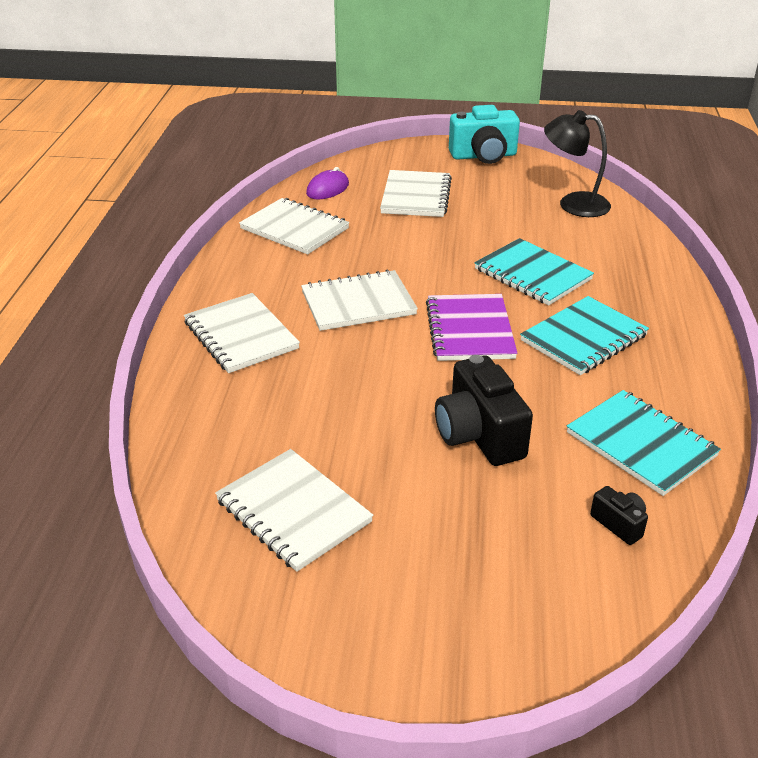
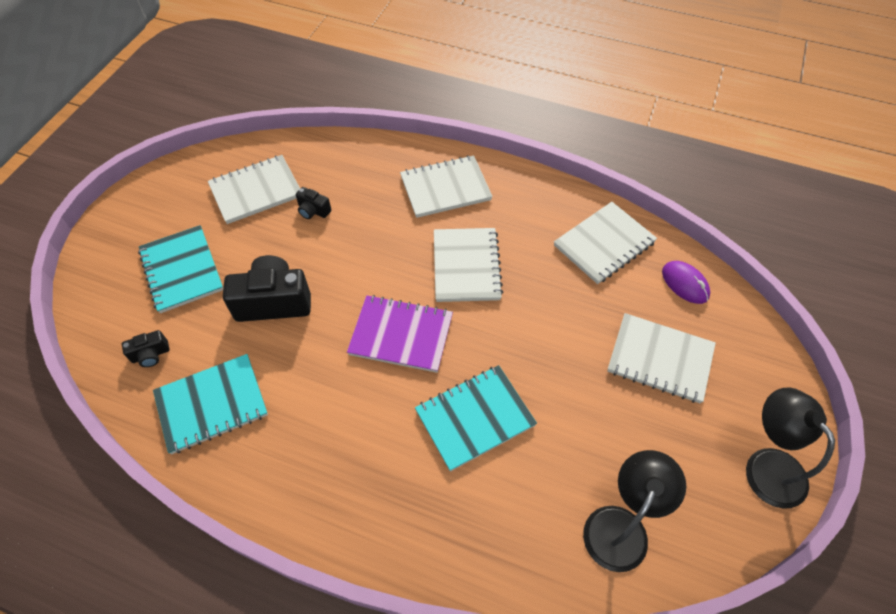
camera: 105 degrees right, 20 degrees up
turquoise camera [449,105,520,164] -> black lamp [746,387,835,509]
turquoise notebook [520,296,649,375] -> turquoise notebook moved to [138,225,223,313]
none -> black camera [296,187,331,219]

